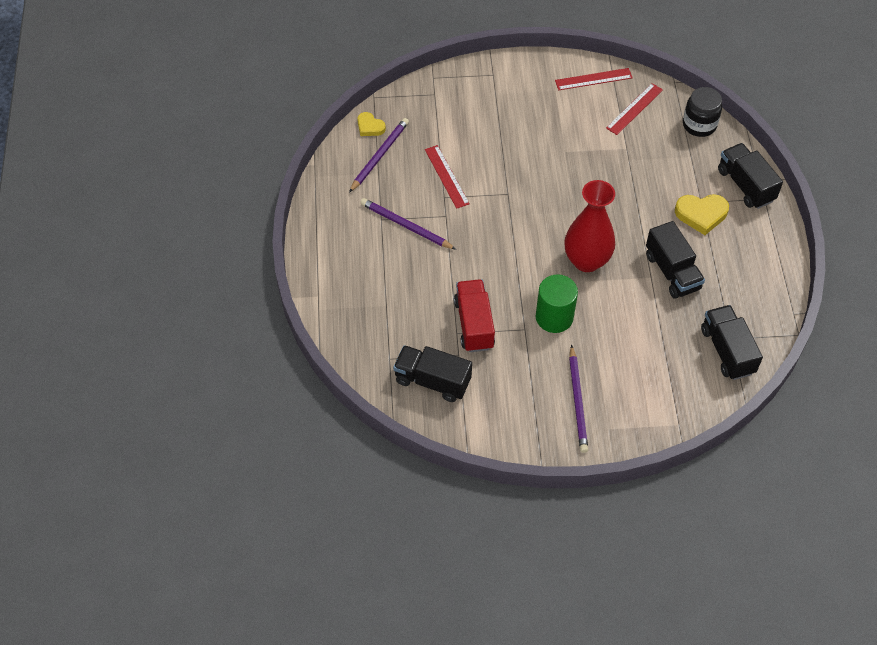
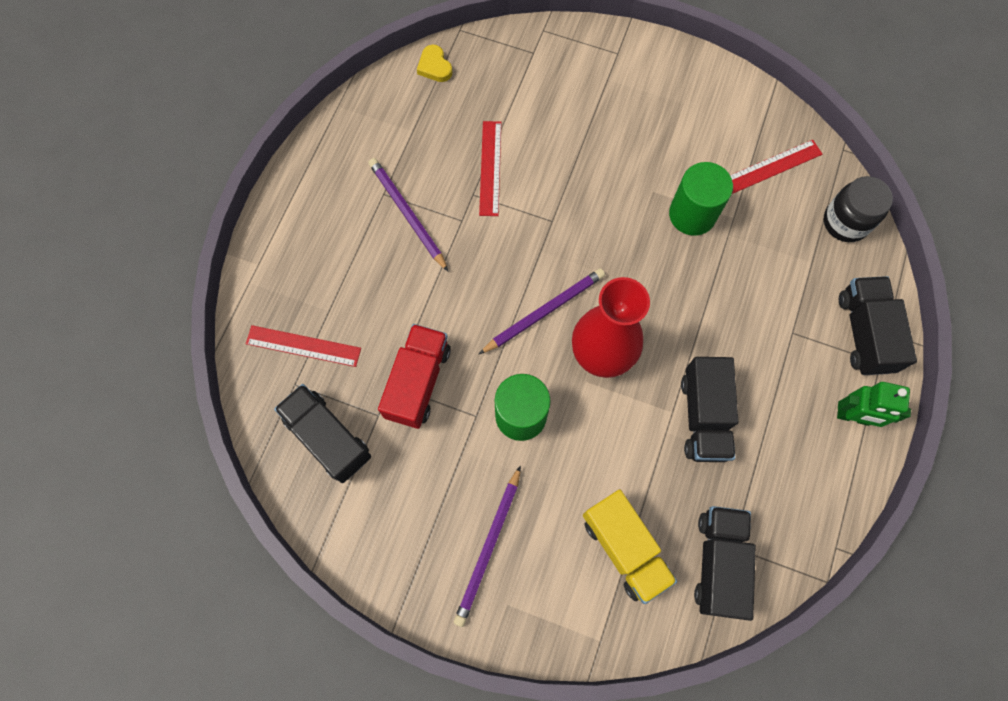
camera: 25 degrees right, 15 degrees up
purple pencil [349,118,409,193] -> purple pencil moved to [479,268,605,354]
red ruler [555,68,633,90] -> red ruler moved to [246,325,361,367]
yellow heart [675,194,729,235] -> none
none -> yellow truck [583,489,677,604]
none -> green cylinder [669,162,733,236]
none -> green robot [837,382,911,427]

